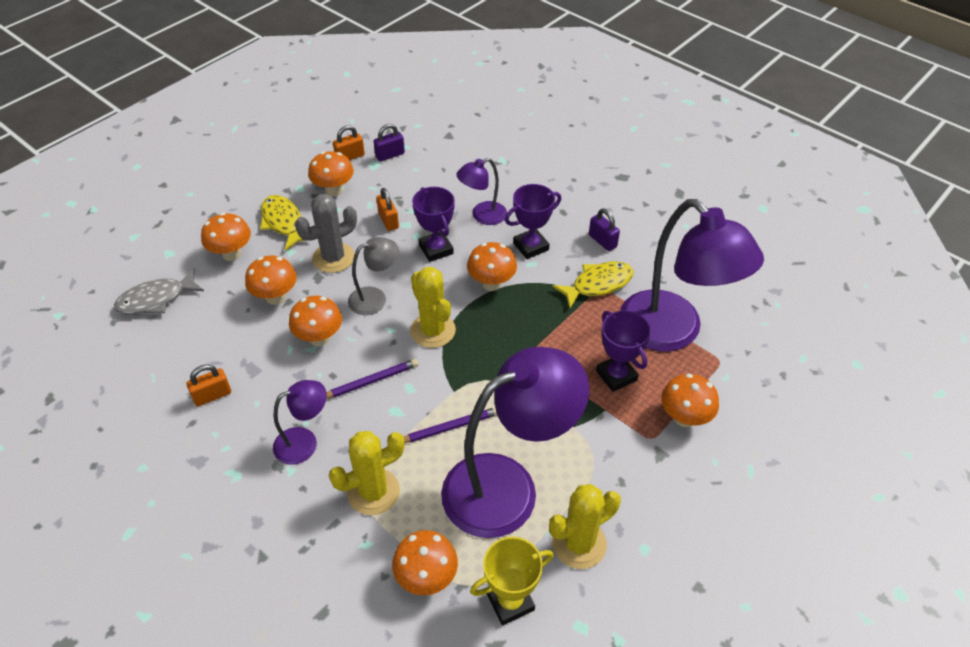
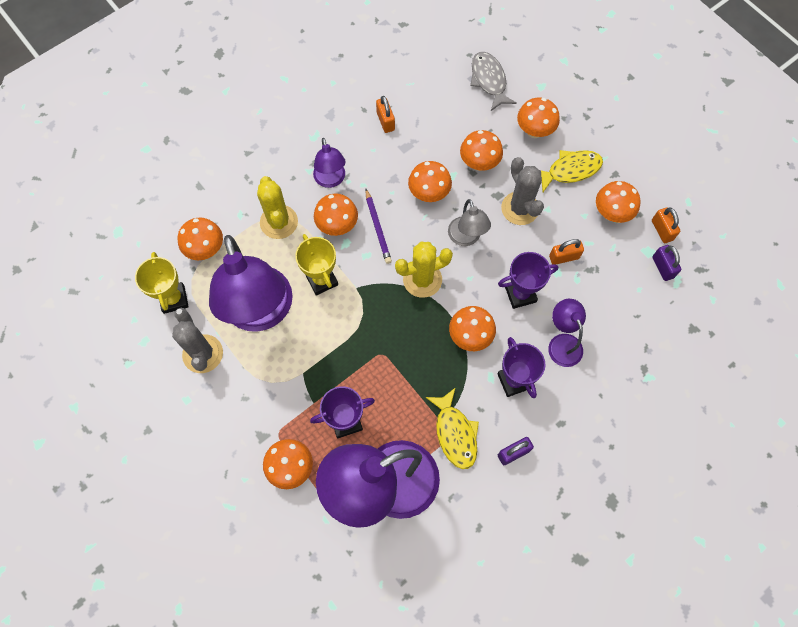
camera: 100 degrees right, 20 degrees up
purple pencil [404,407,497,443] -> yellow trophy [295,234,338,296]
yellow cactus [549,484,621,569] -> grey cactus [172,308,223,373]
none -> orange mushroom [314,193,358,236]

